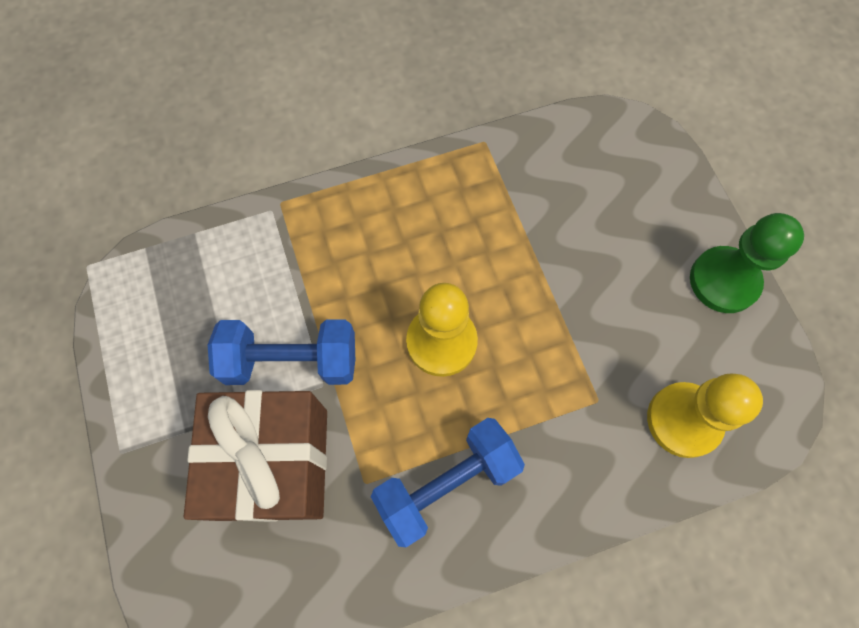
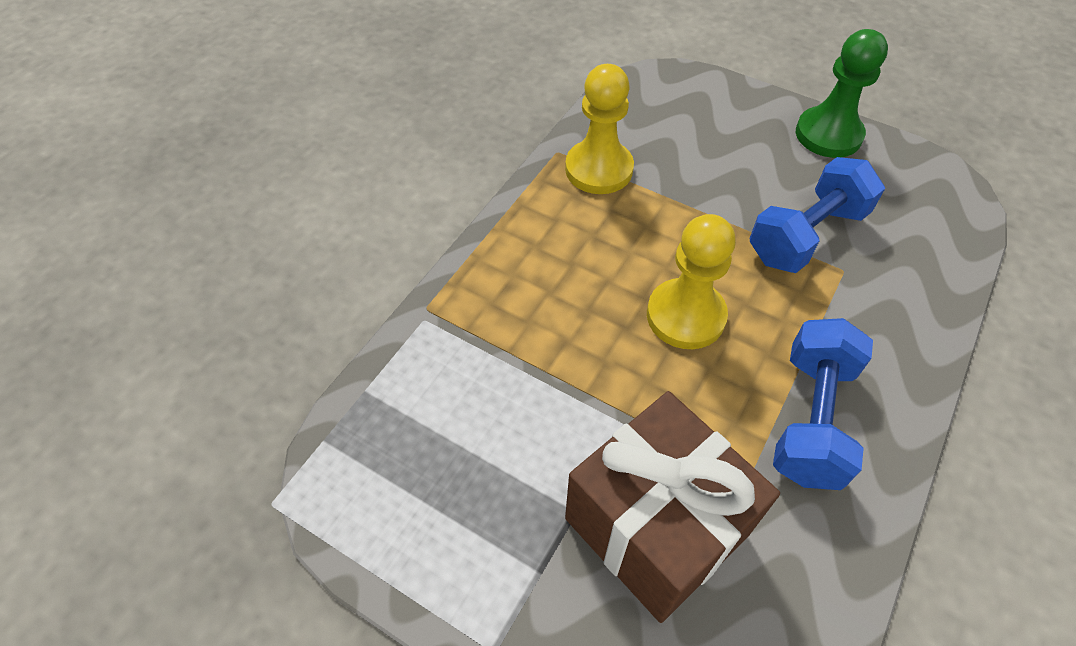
camera: 40 degrees left, 15 degrees down
blue dumbbell [208,319,355,385] -> blue dumbbell moved to [750,157,885,273]
yellow pawn [647,374,763,458] -> yellow pawn moved to [565,64,634,194]

